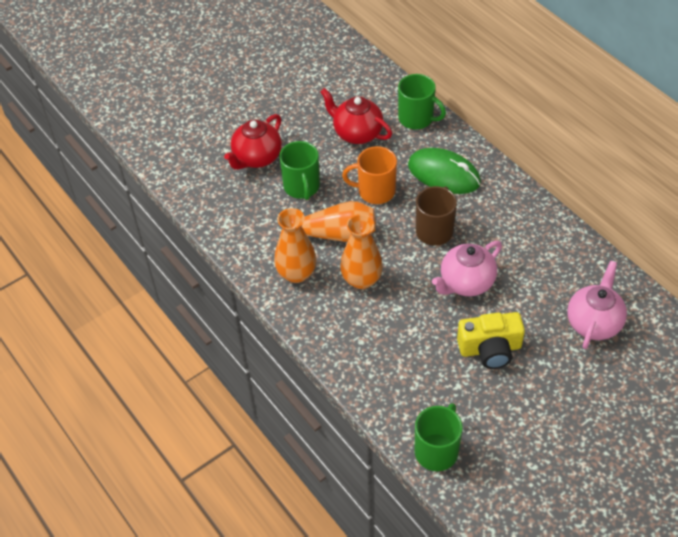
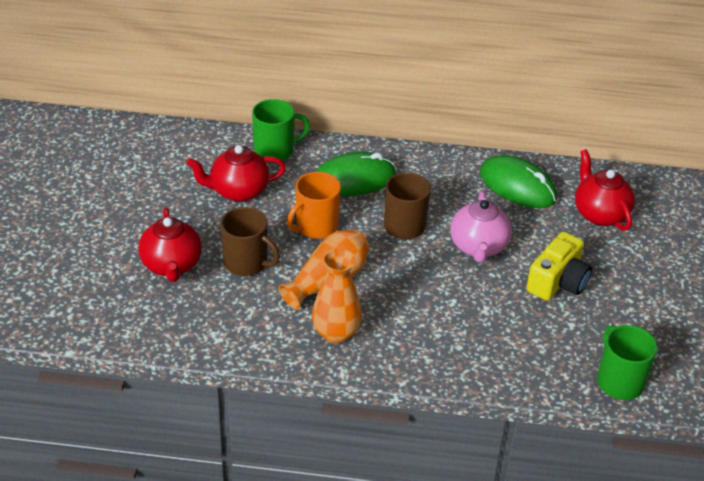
camera: 50 degrees left, 10 degrees down
green mug [279,141,320,200] -> brown mug [220,207,280,276]
orange vase [340,214,383,289] -> none
pink teapot [567,261,627,349] -> red teapot [575,149,635,231]
none -> green mouse [480,155,557,208]

